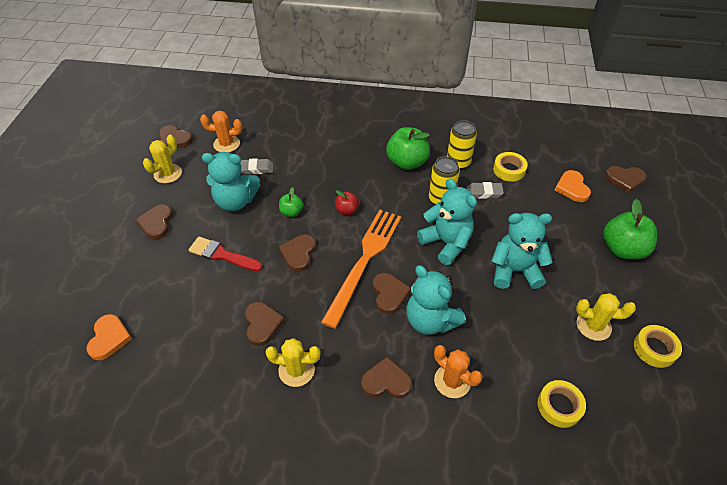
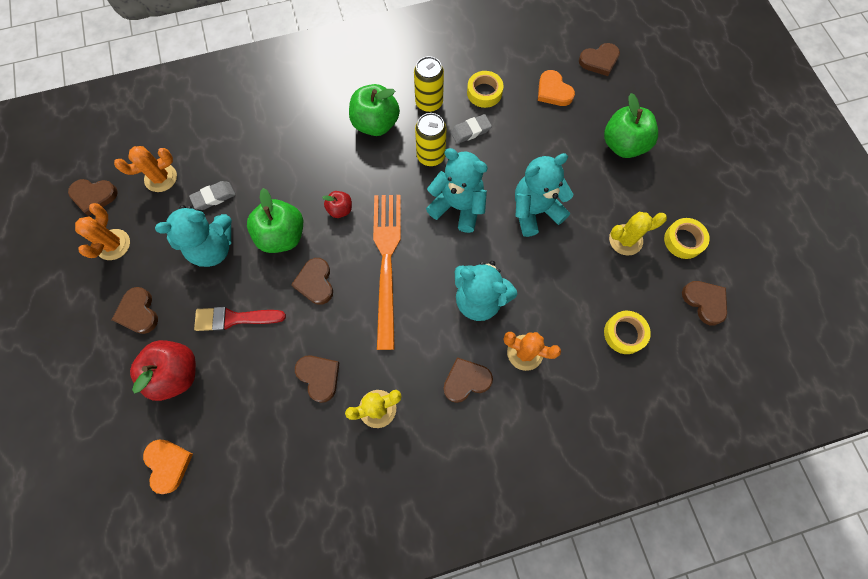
camera: 25 degrees left, 20 degrees up
yellow cactus [143,135,182,183] -> orange cactus [75,203,130,260]
green apple [279,187,303,217] -> green apple [247,188,303,253], size x1.90
brown heart [373,273,411,314] -> brown heart moved to [682,281,727,326]
none -> red apple [130,340,196,401]

